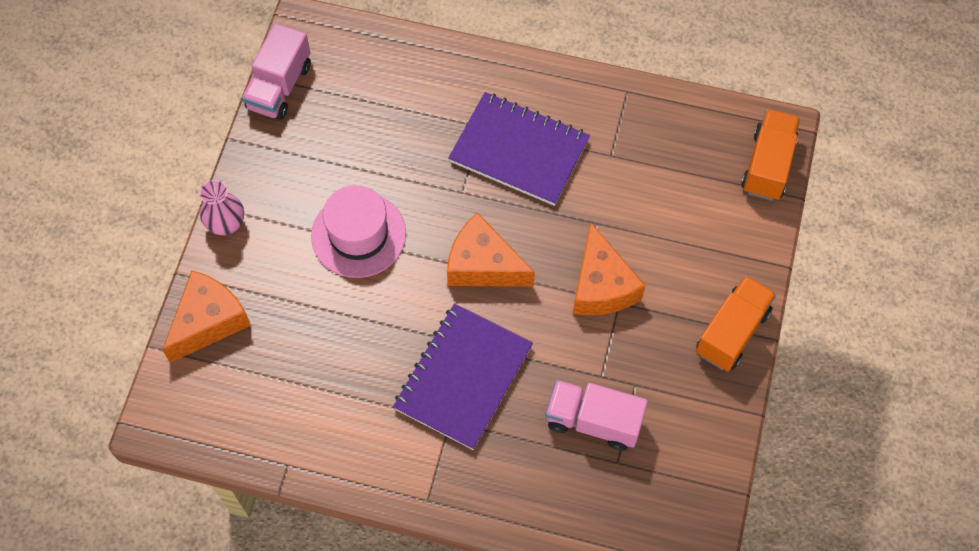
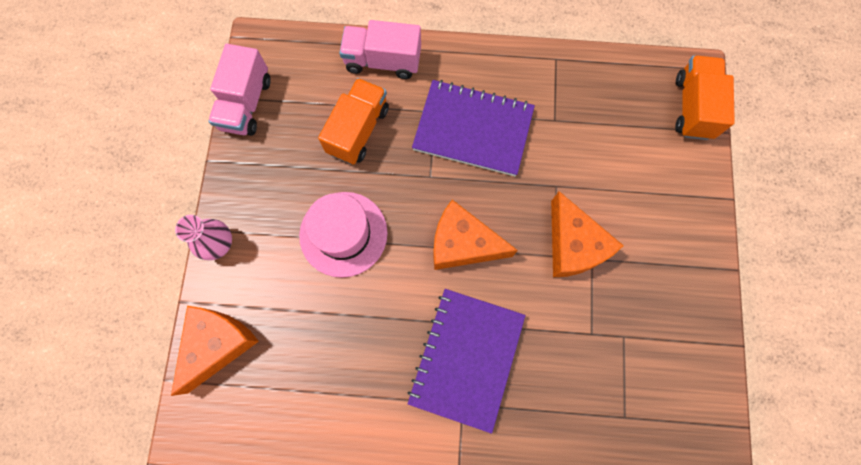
camera: 10 degrees left, 10 degrees up
pink truck [545,380,648,451] -> pink truck moved to [339,20,421,79]
orange truck [696,275,776,371] -> orange truck moved to [318,78,389,165]

